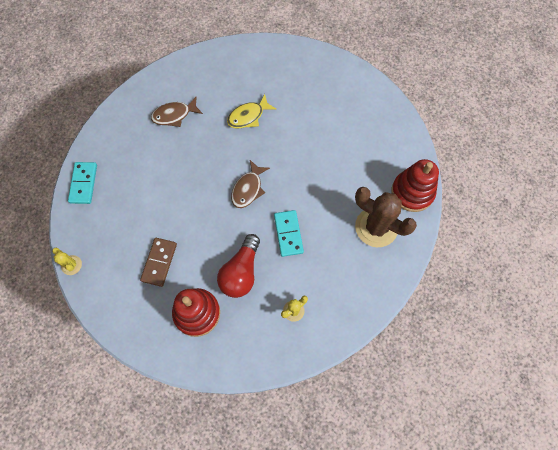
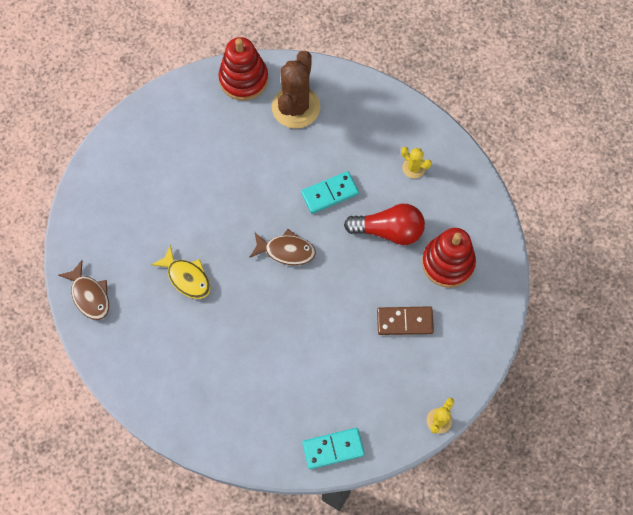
camera: 105 degrees left, 0 degrees up
brown fish [151,97,203,127] -> brown fish moved to [59,260,109,320]

